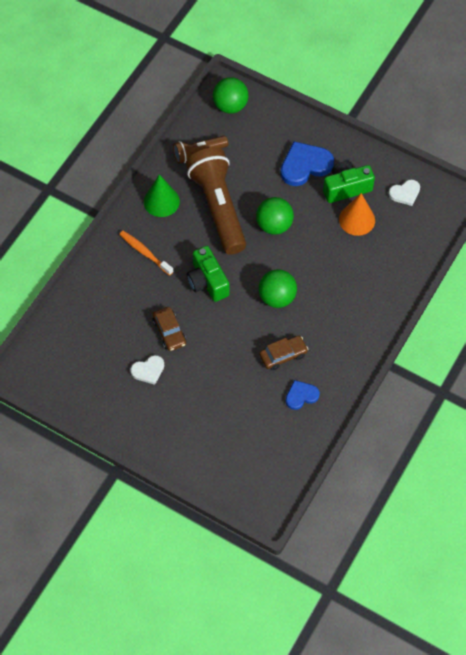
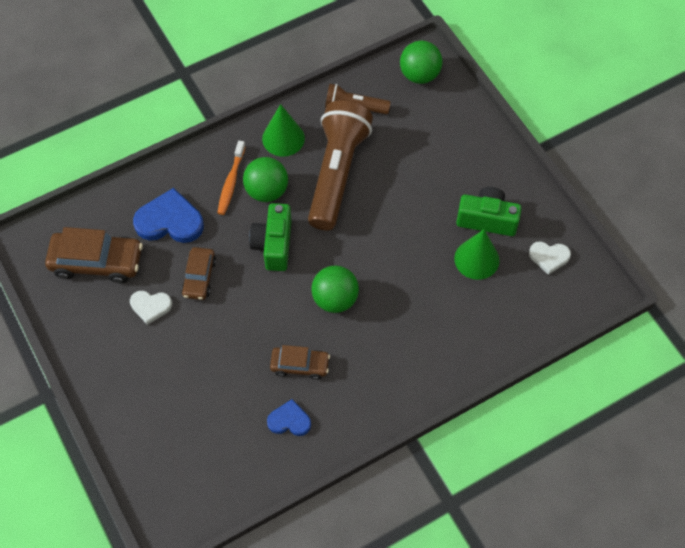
camera: 30 degrees right, 0 degrees up
orange toothbrush [119,231,174,275] -> orange toothbrush turned 150 degrees counterclockwise [218,141,246,215]
green ball [256,197,294,235] -> green ball moved to [243,157,288,202]
blue heart [280,141,334,186] -> blue heart moved to [133,188,204,243]
orange cone [339,193,375,236] -> green cone [454,229,500,280]
none -> brown car [45,227,143,283]

